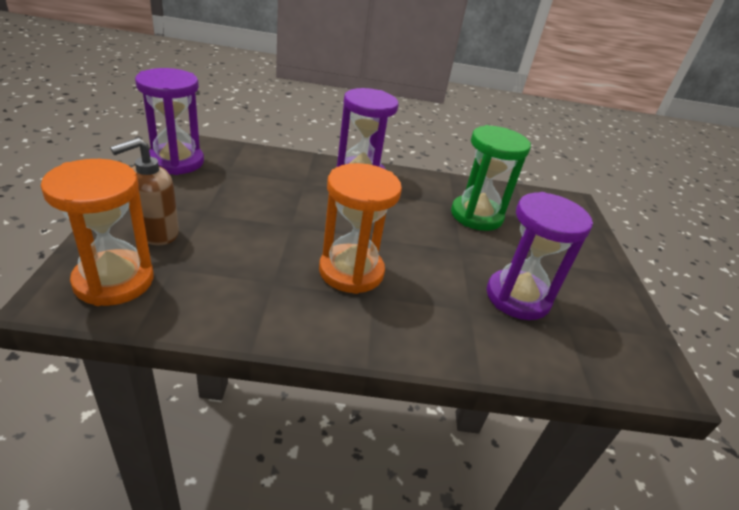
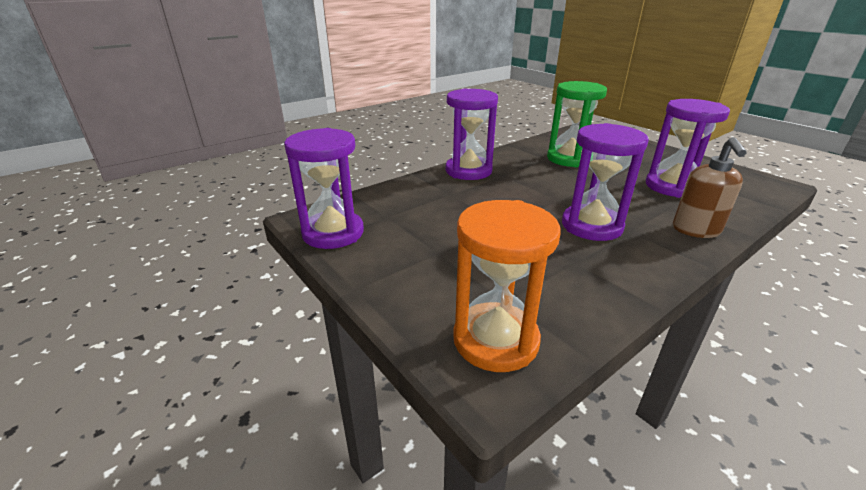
camera: 35 degrees left, 5 degrees down
brown soap dispenser [110,138,179,245] -> brown soap dispenser moved to [673,137,747,238]
orange hourglass [319,163,402,294] -> purple hourglass [562,123,649,241]

